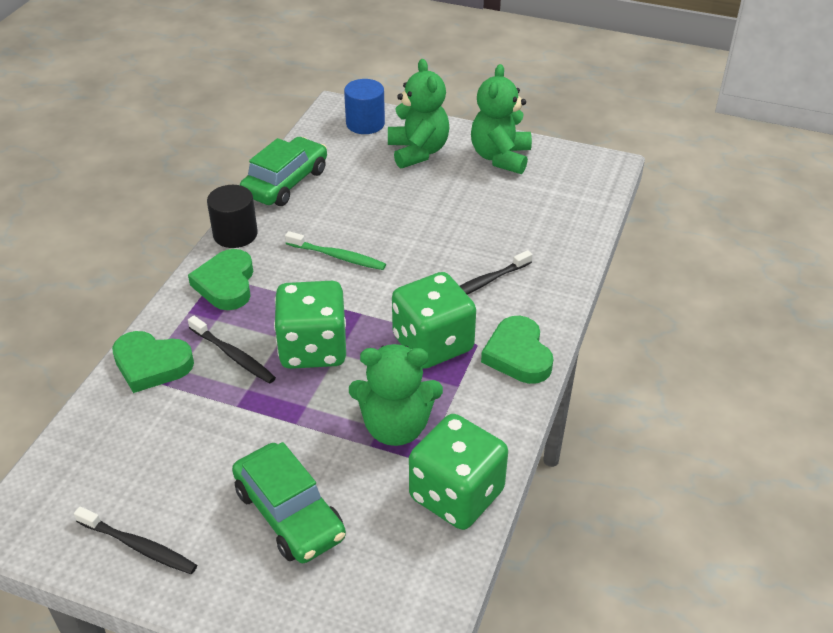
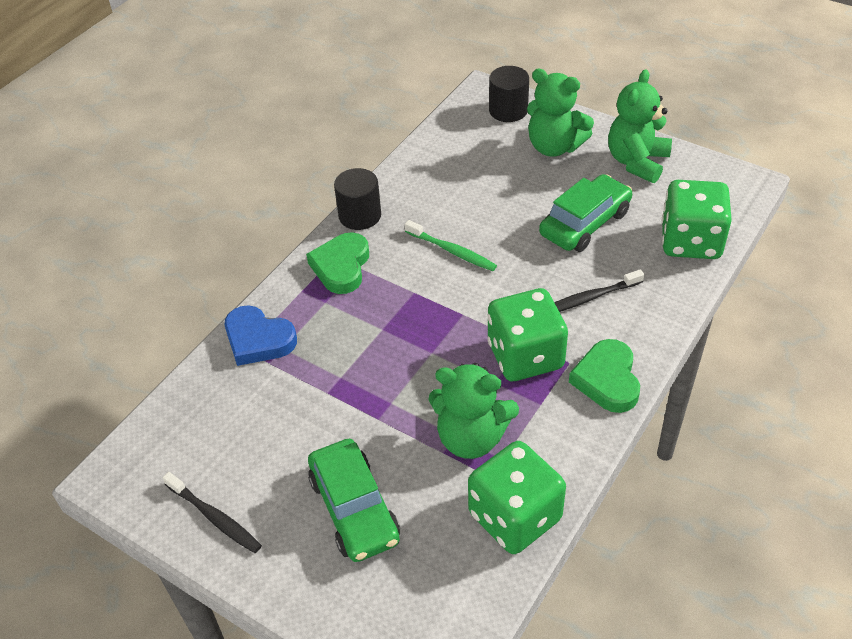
camera: 15 degrees right, 5 degrees up
green heart [112,331,194,393] -> blue heart [225,305,297,366]
black toothbrush [188,315,276,384] -> none
green car [240,137,327,206] -> green car moved to [539,174,632,252]
green dice [274,281,346,369] -> green dice moved to [662,180,732,259]
blue cylinder [344,79,385,134] -> black cylinder [489,66,529,122]
green teddy bear [388,59,449,169] -> green teddy bear turned 120 degrees clockwise [527,68,594,157]

